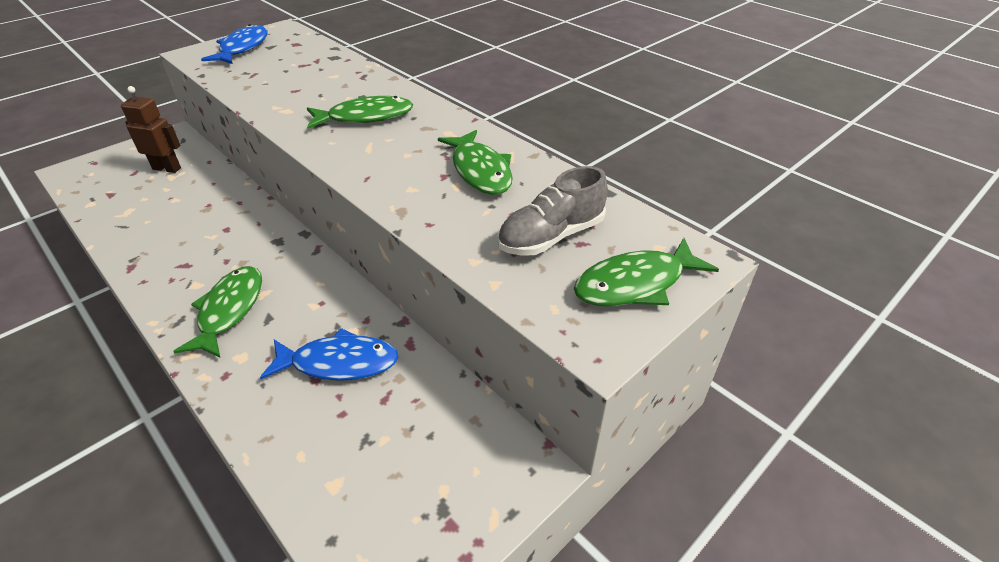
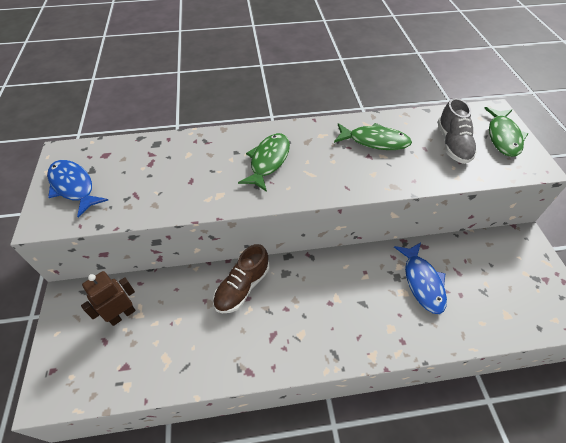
camera: 55 degrees left, 10 degrees up
green fish [173,266,262,358] -> none
blue fish [260,328,399,381] -> blue fish turned 135 degrees clockwise [394,243,447,314]
none -> brown shoe [213,244,269,313]

